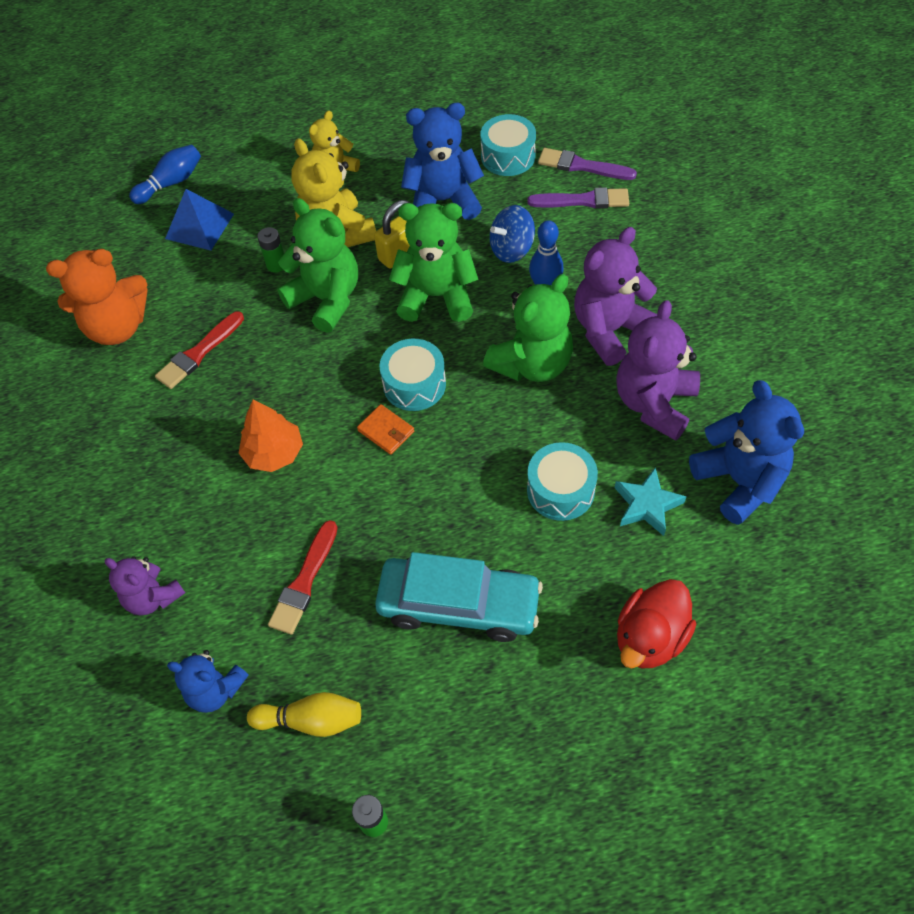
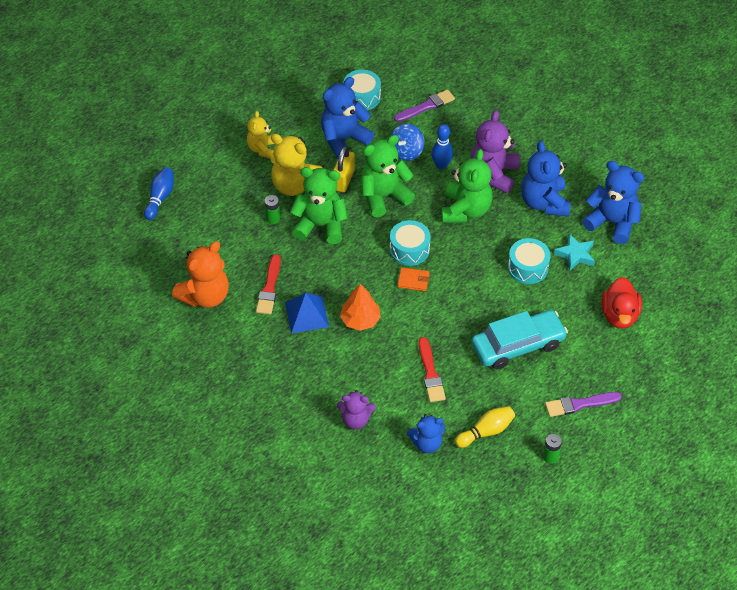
camera: 35 degrees left, 5 degrees down
blue pyramid [165,189,234,251] -> blue pyramid moved to [285,293,329,333]
purple brush [538,148,637,180] -> purple brush moved to [545,392,622,417]
purple teddy bear [616,300,700,441] -> blue teddy bear [521,141,571,216]

